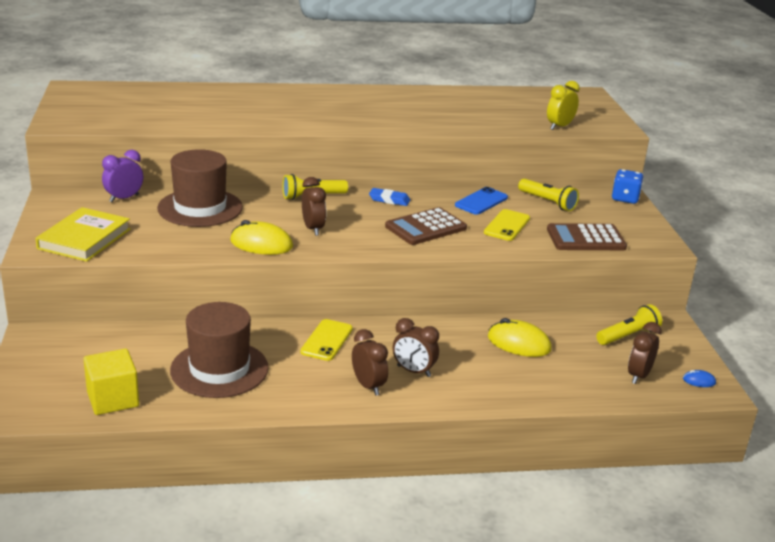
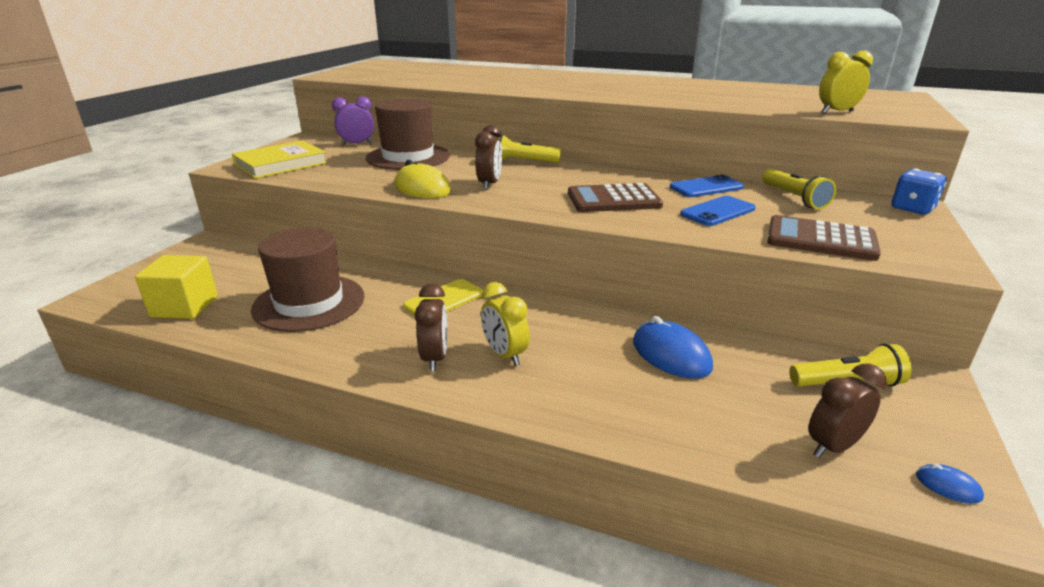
camera: 30 degrees right, 0 degrees up
blue eraser [369,188,410,206] -> none
brown clock [393,318,439,377] -> yellow clock [481,282,530,366]
yellow phone [484,209,530,241] -> blue phone [680,196,756,226]
yellow mouse [488,318,552,357] -> blue mouse [633,316,713,379]

